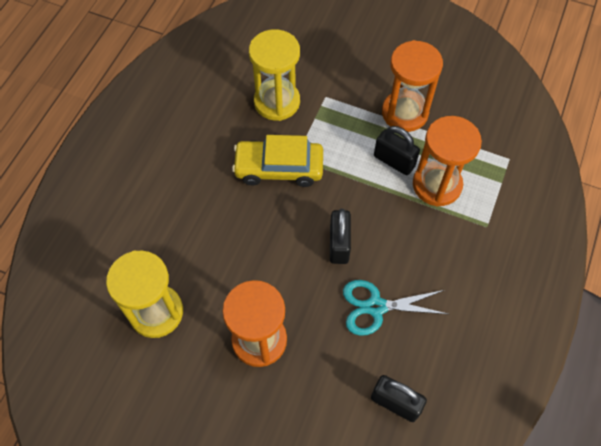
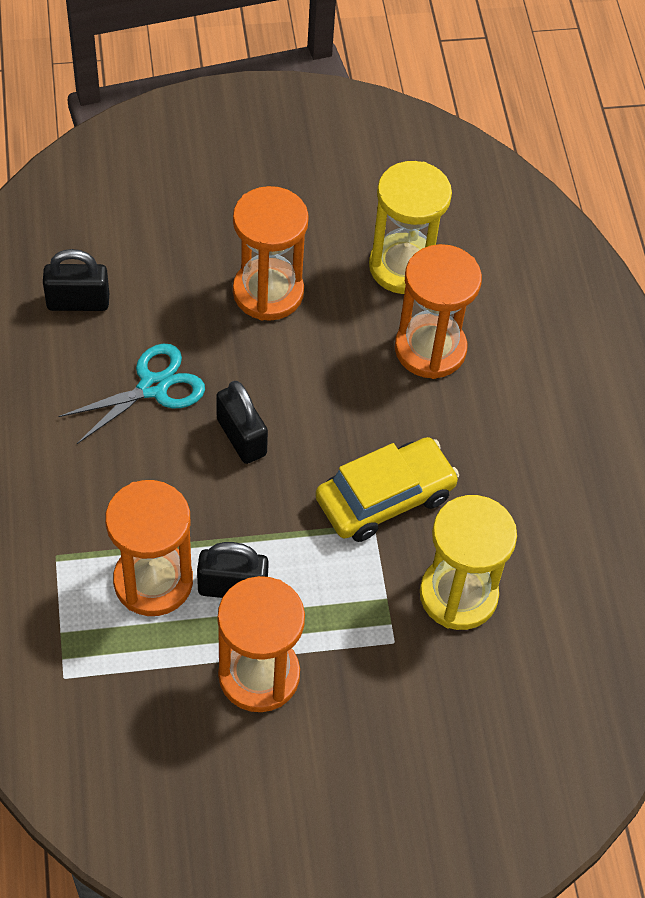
camera: 145 degrees right, 5 degrees down
none -> orange hourglass [395,244,482,379]

